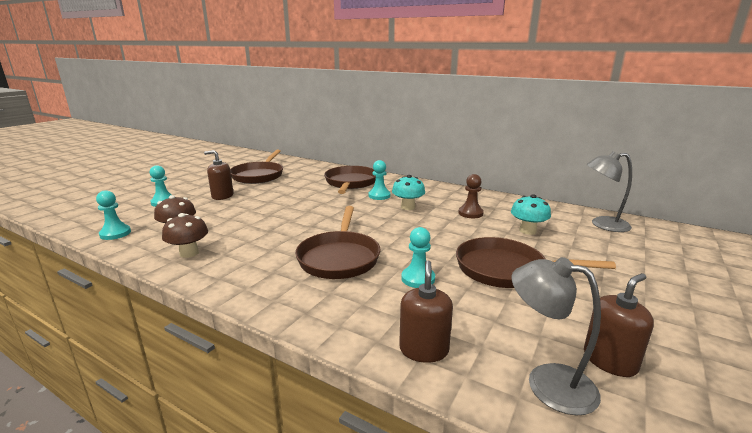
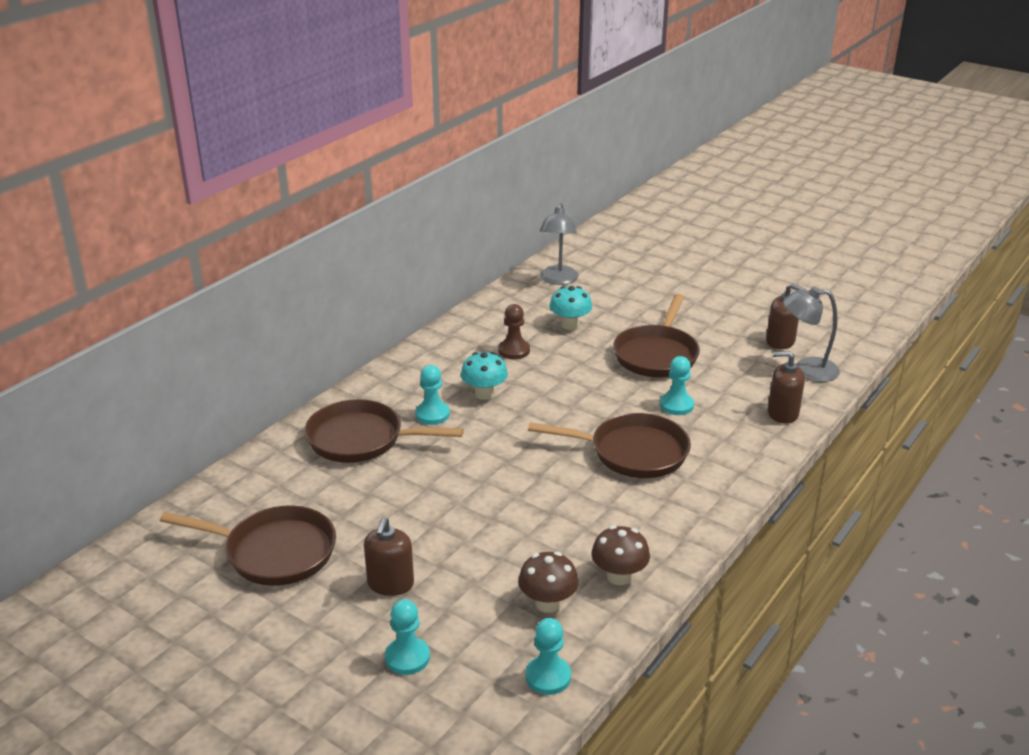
camera: 85 degrees left, 10 degrees up
grey lamp [512,257,601,416] -> grey lamp turned 60 degrees clockwise [783,287,840,382]
brown soap dispenser [584,273,654,377] -> brown soap dispenser turned 150 degrees clockwise [766,284,806,349]

